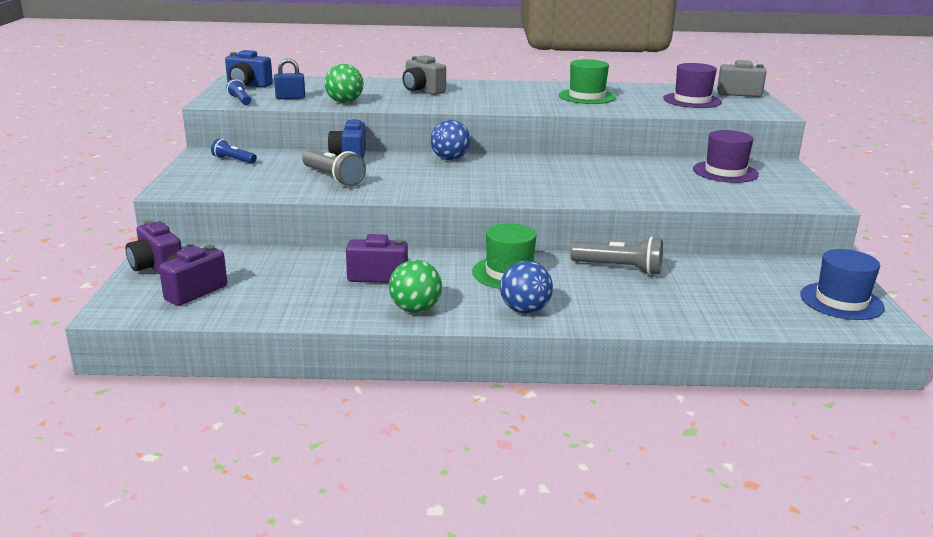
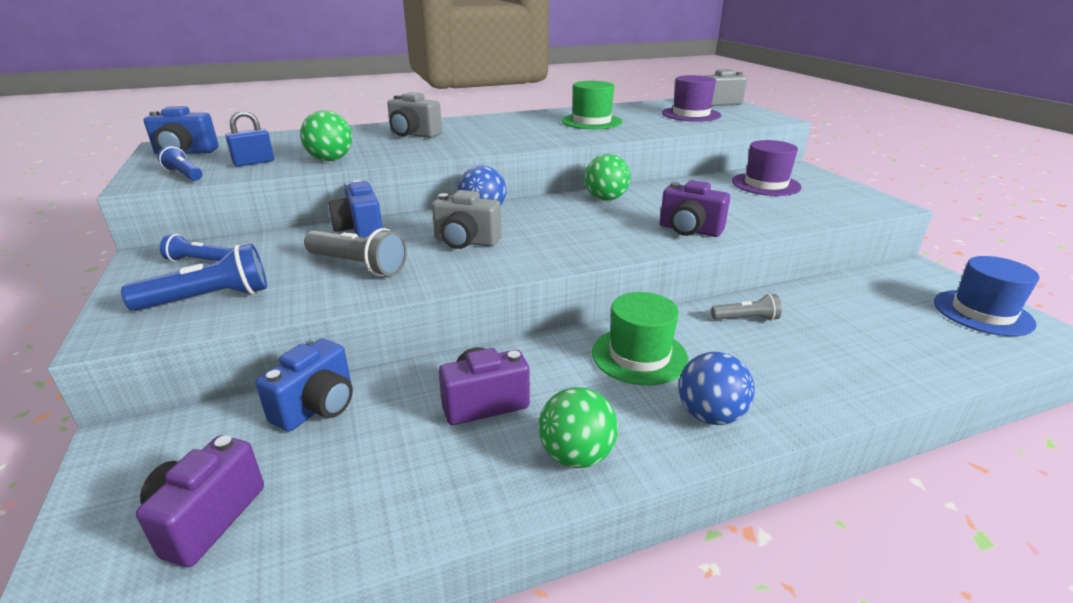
camera: 20 degrees left, 5 degrees up
purple camera [126,220,182,275] -> purple camera moved to [660,180,730,237]
grey flashlight [570,237,663,275] -> grey flashlight [711,294,782,321], size x0.61
none -> blue flashlight [121,244,267,311]
none -> blue camera [256,339,353,432]
none -> grey camera [432,190,501,249]
none -> green ball [584,154,631,201]

